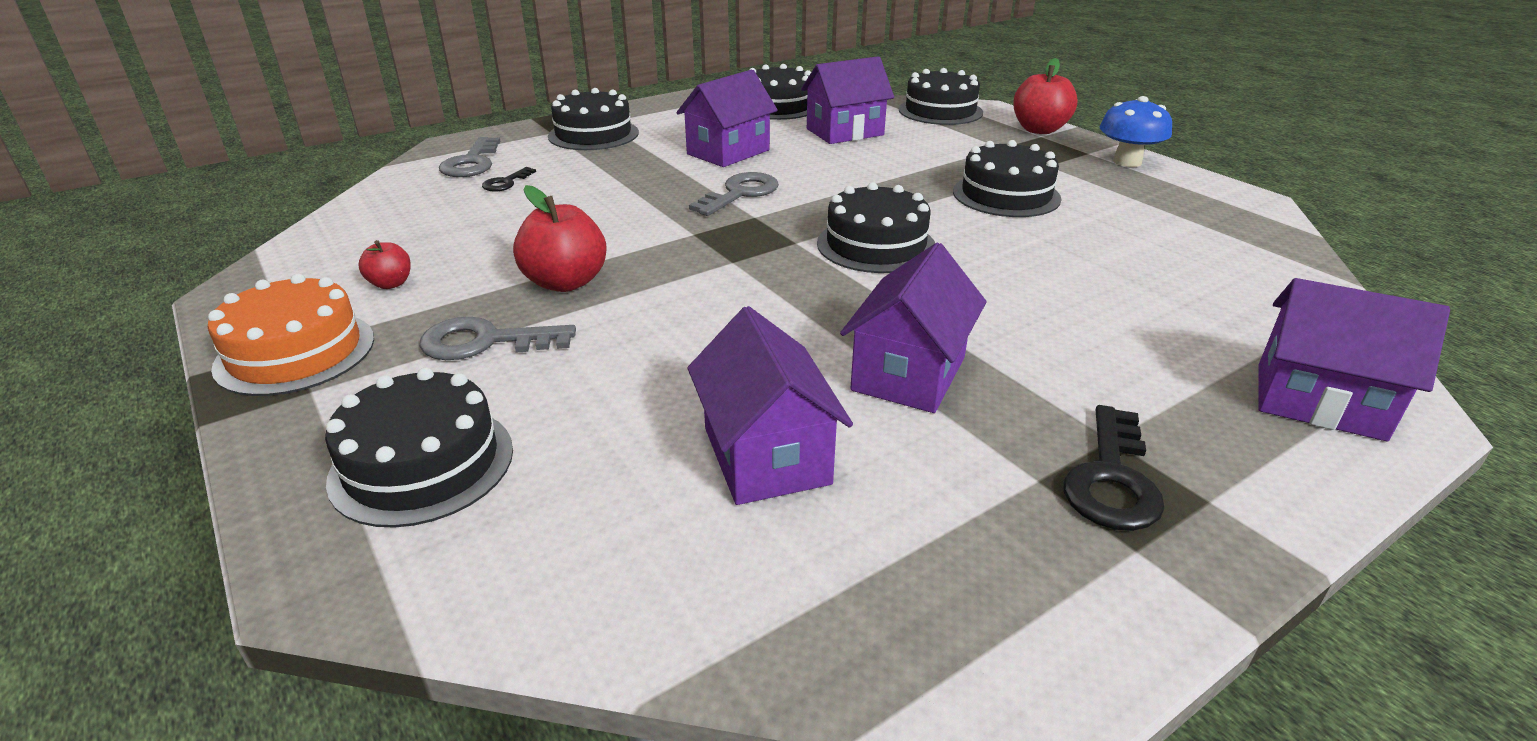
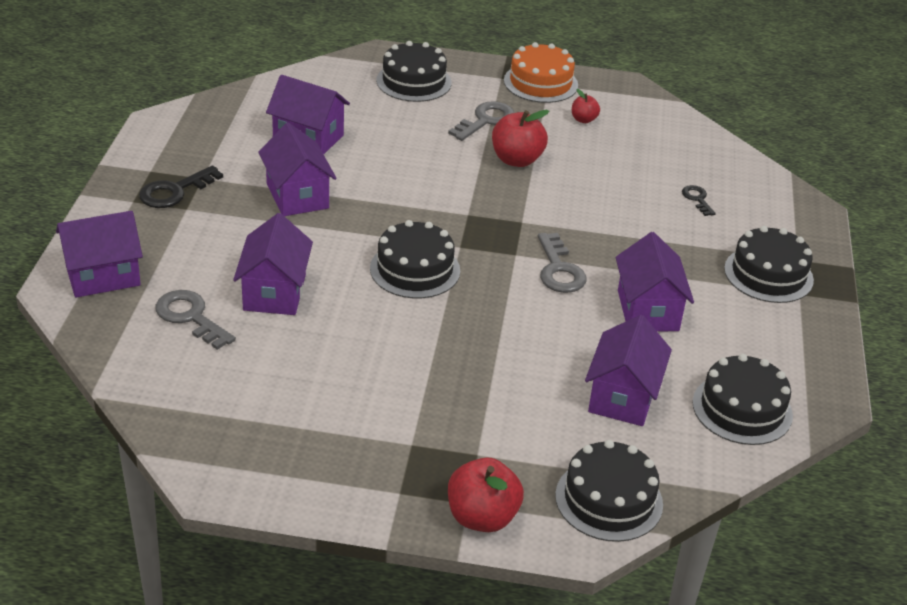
camera: 130 degrees right, 5 degrees up
grey key [439,137,501,177] -> grey key moved to [155,290,236,350]
black cake [953,140,1062,217] -> none
black key [1063,405,1165,531] -> black key turned 105 degrees counterclockwise [139,165,223,208]
blue mushroom [1099,96,1172,167] -> none
none -> purple house [233,213,313,315]

